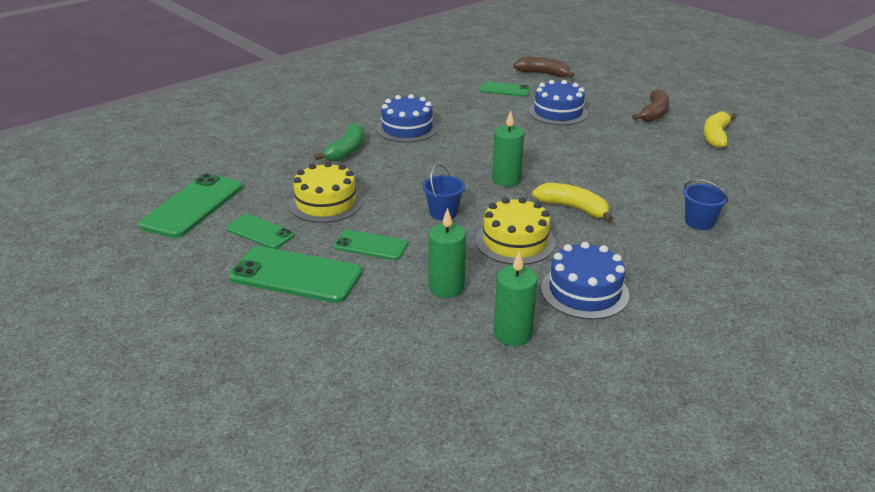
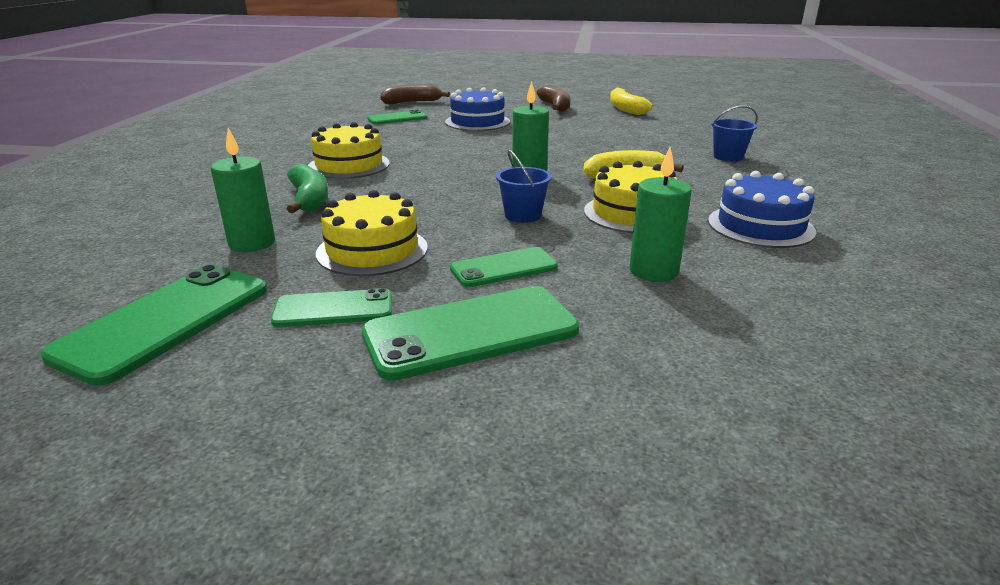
camera: 40 degrees left, 5 degrees down
green phone [138,173,243,238] -> green phone turned 45 degrees clockwise [40,265,267,386]
blue cake [377,94,438,143] -> yellow cake [308,122,390,179]
green candle [494,251,538,346] -> green candle moved to [211,128,275,252]

